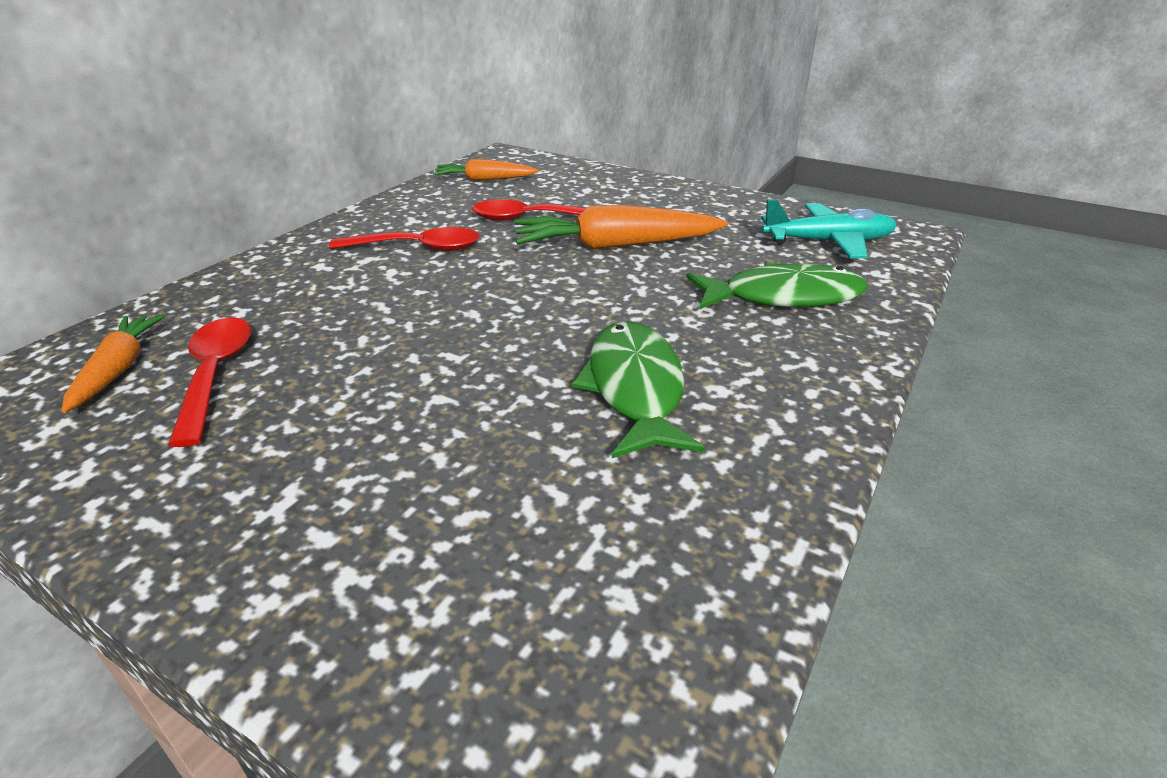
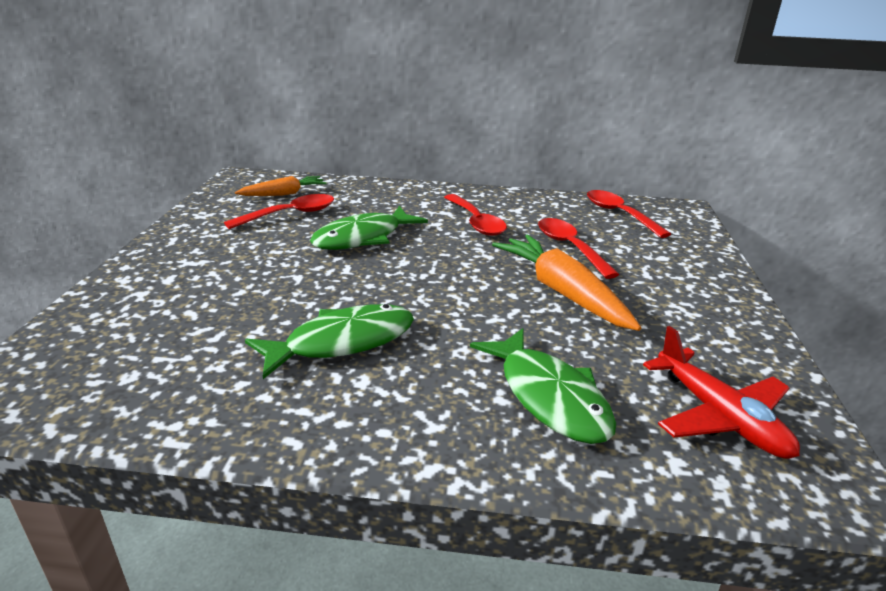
camera: 65 degrees right, 5 degrees down
orange carrot [433,159,539,181] -> red spoon [587,190,671,238]
turquoise plane [761,199,897,258] -> red plane [643,326,800,459]
none -> green fish [310,206,428,250]

